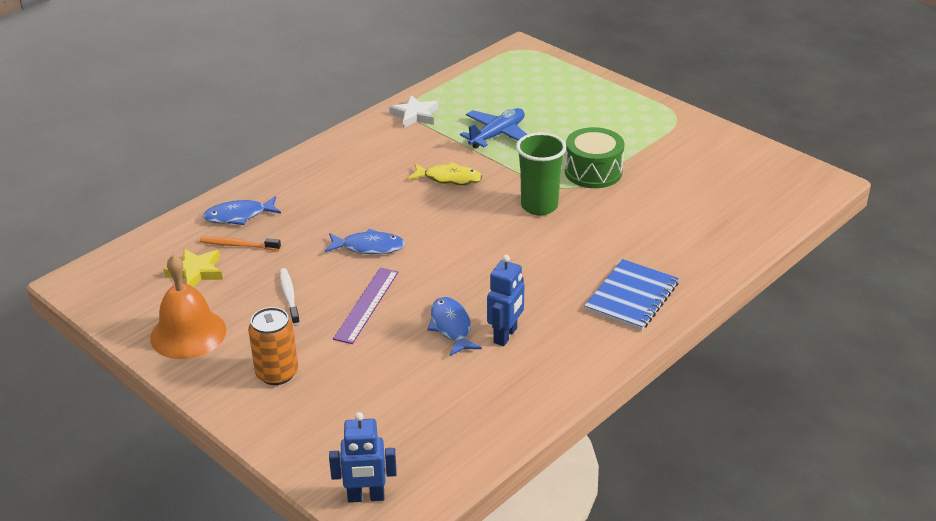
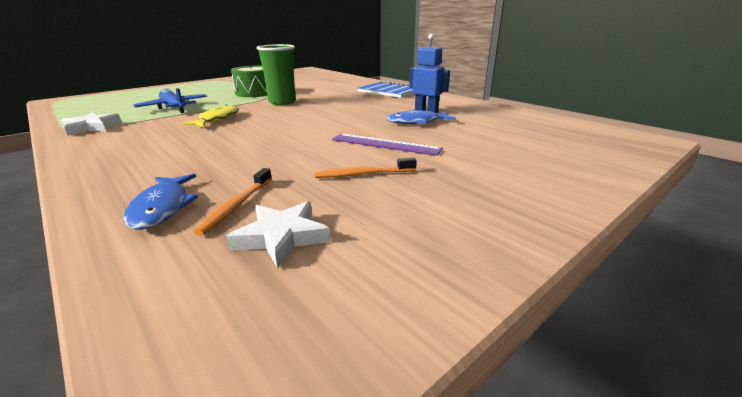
camera: 85 degrees left, 10 degrees down
orange bell [150,254,226,359] -> none
yellow star [163,249,223,287] -> white star [226,201,330,269]
orange can [248,307,298,385] -> none
white toothbrush [279,268,300,325] -> orange toothbrush [315,158,417,178]
blue fish [325,229,405,254] -> none
blue robot [329,412,397,503] -> none

